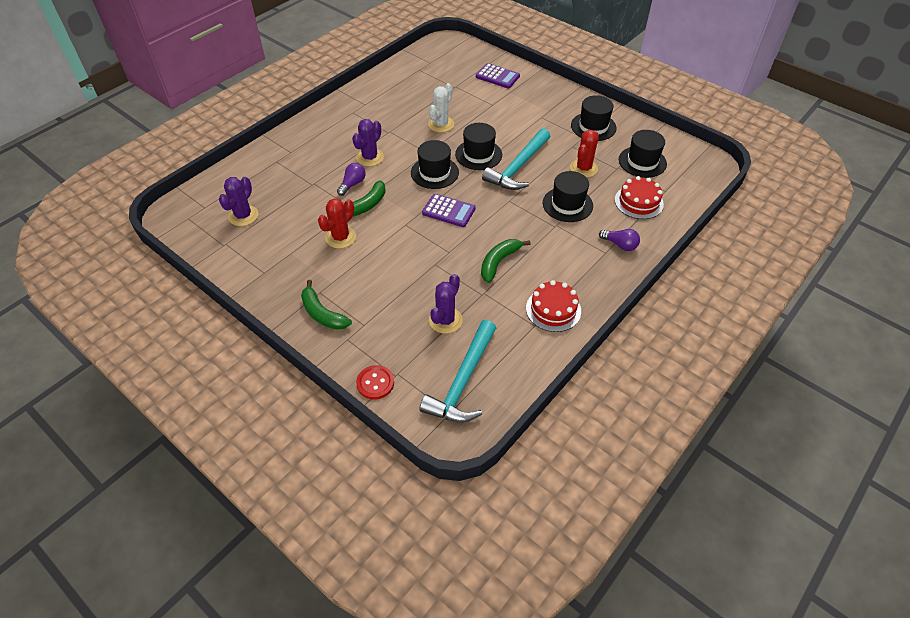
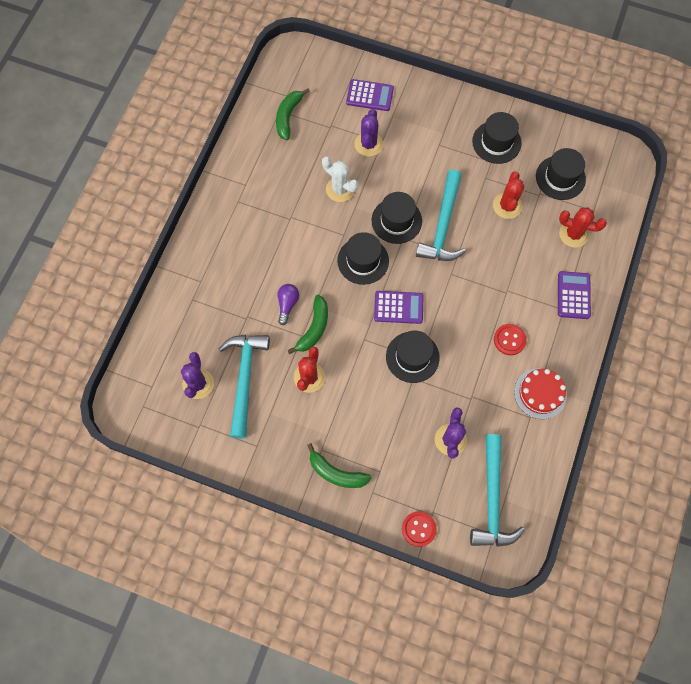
camera: 20 degrees left, 20 degrees up
purple cactus [352,119,384,166] -> purple cactus moved to [355,109,383,157]
white cactus [428,83,454,133] -> white cactus turned 60 degrees counterclockwise [322,157,358,202]
green banana [481,239,530,283] -> green banana moved to [276,89,310,140]
black hat [543,171,593,222] -> black hat moved to [386,331,440,383]
purple light bulb [599,229,640,251] -> purple calculator [558,271,591,319]
red cake [615,176,664,219] -> red cactus [559,207,607,248]
none -> turquoise hammer [219,335,270,439]
none -> red button [494,324,527,355]

